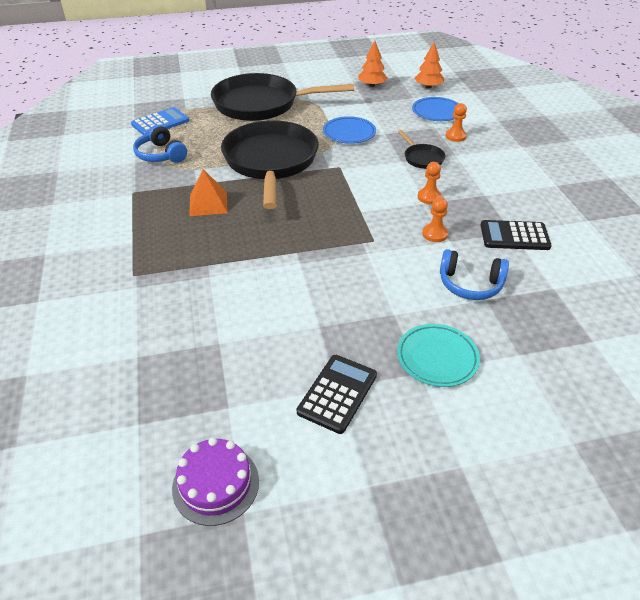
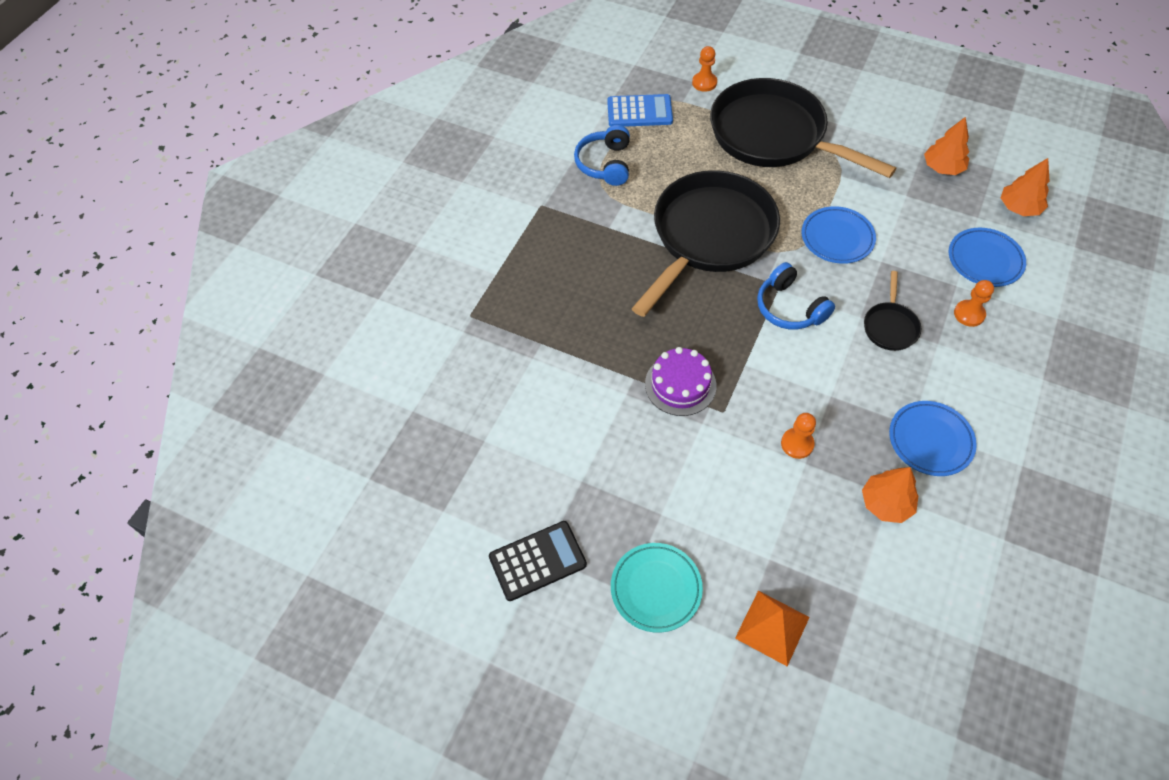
camera: 40 degrees right, 15 degrees up
purple cake [172,437,259,526] -> purple cake moved to [645,347,716,416]
orange pyramid [189,169,228,216] -> orange pyramid moved to [735,591,810,666]
orange pawn [418,162,442,204] -> orange pawn moved to [692,46,717,92]
blue headphones [440,249,509,300] -> blue headphones moved to [757,262,835,329]
black calculator [480,220,552,250] -> orange tree [862,467,918,523]
none -> blue plate [889,401,977,476]

